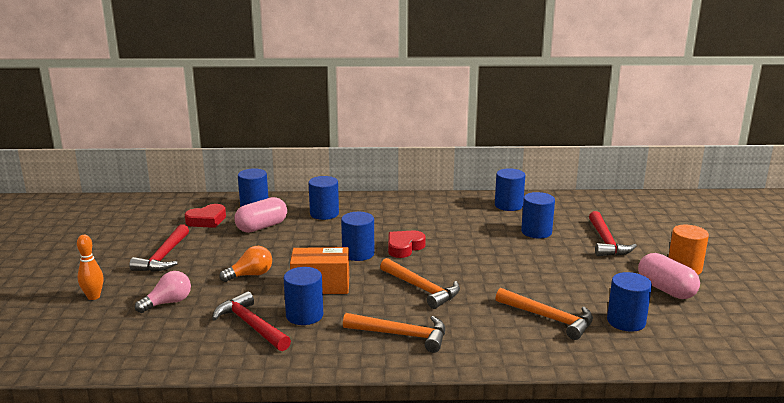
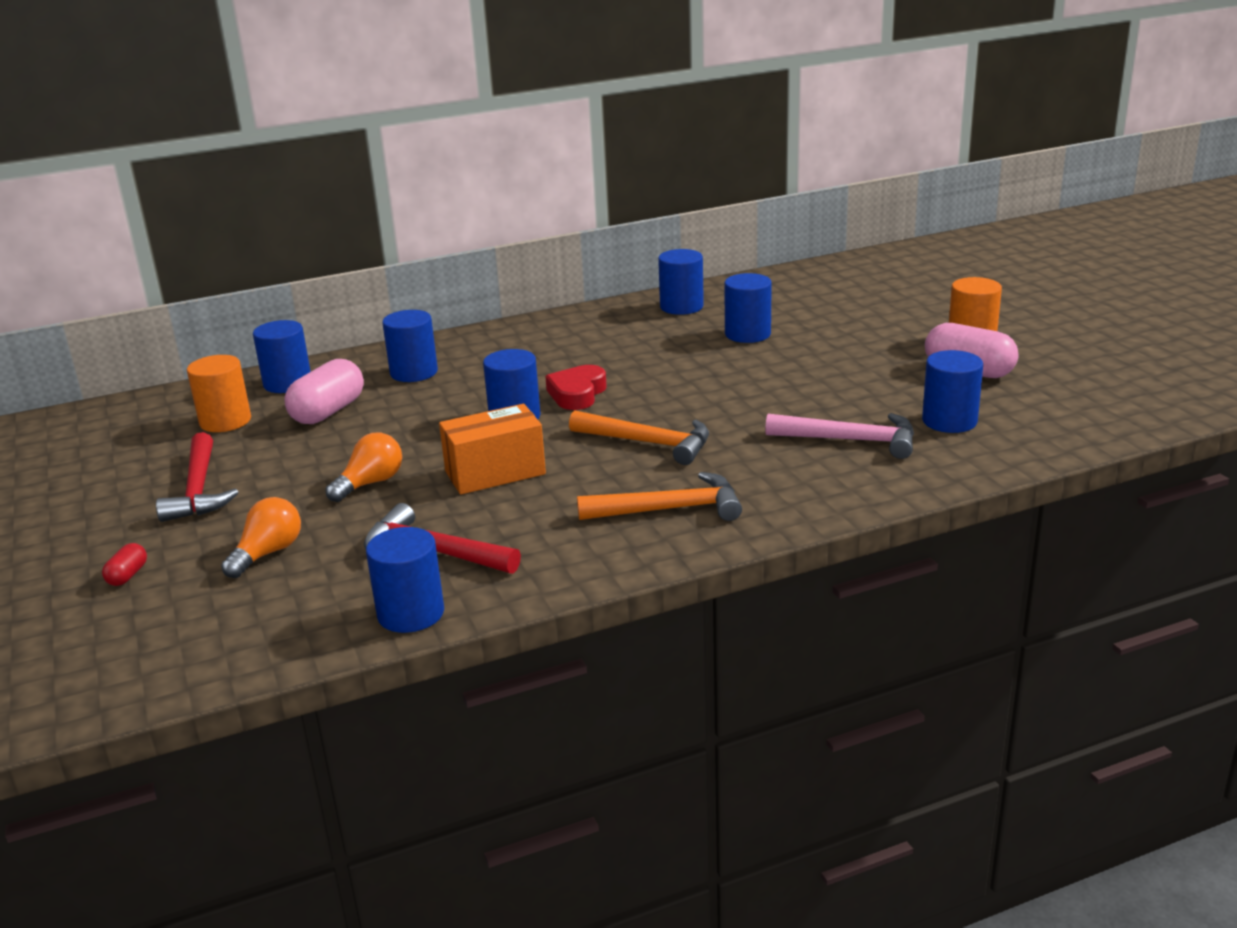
camera: 20 degrees left, 5 degrees up
orange bowling pin [77,235,103,300] -> red capsule [102,543,147,586]
pink light bulb [135,271,191,313] -> orange light bulb [221,497,301,578]
red heart [185,204,226,228] -> orange cylinder [187,355,251,432]
blue cylinder [284,267,323,325] -> blue cylinder moved to [366,527,444,633]
orange hammer [495,288,593,340] -> pink hammer [765,413,914,459]
red hammer [589,211,637,256] -> none

